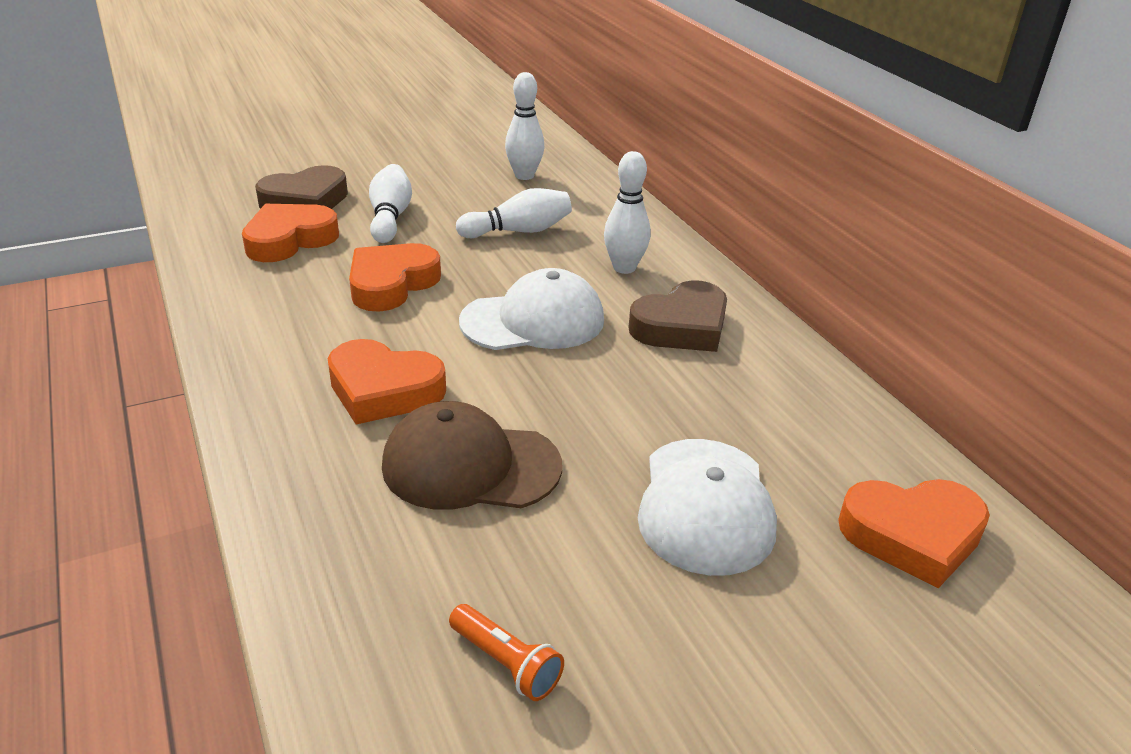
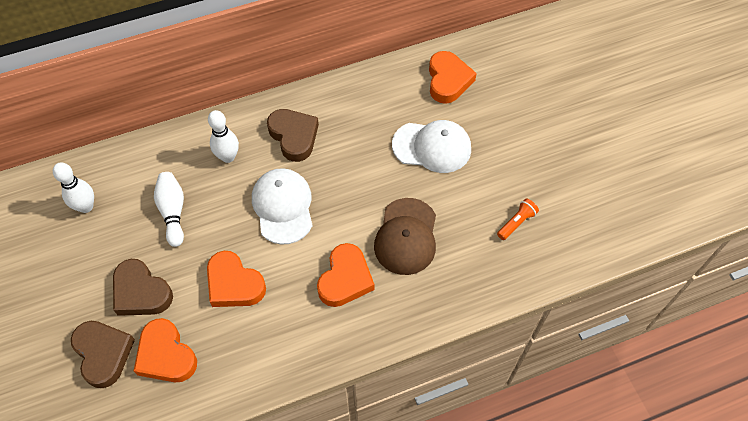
camera: 85 degrees left, 25 degrees up
white bowling pin [369,164,412,243] -> brown heart [113,259,173,316]

